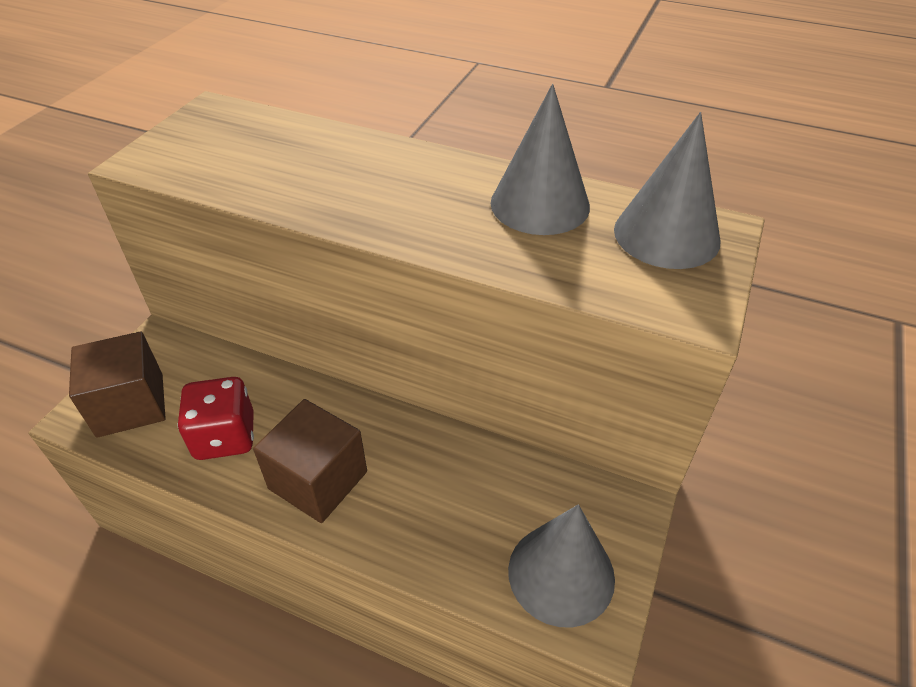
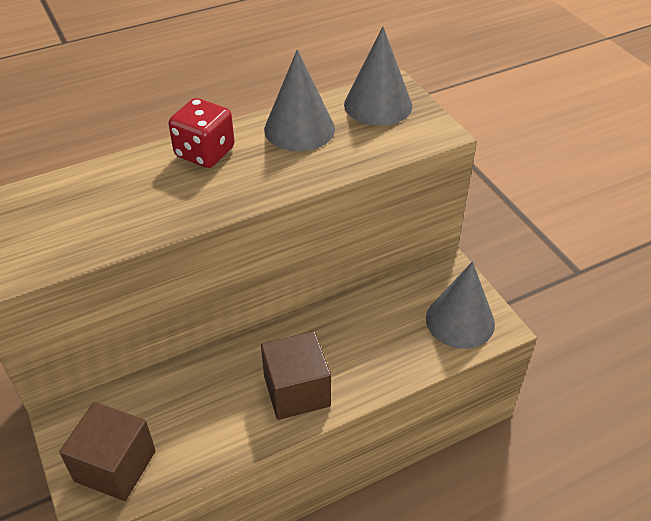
camera: 50 degrees left, 0 degrees up
red dice [177,377,254,460] -> red dice moved to [168,98,235,168]

